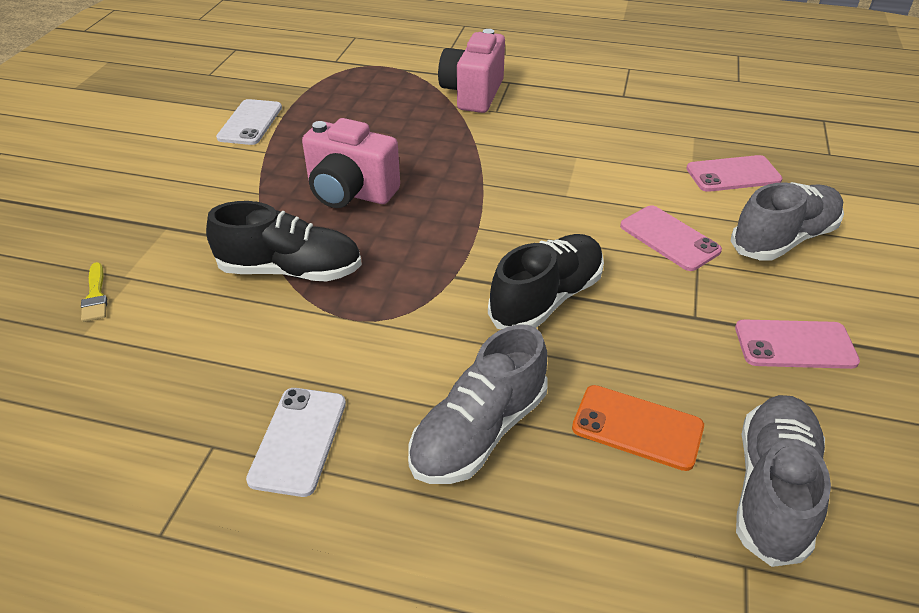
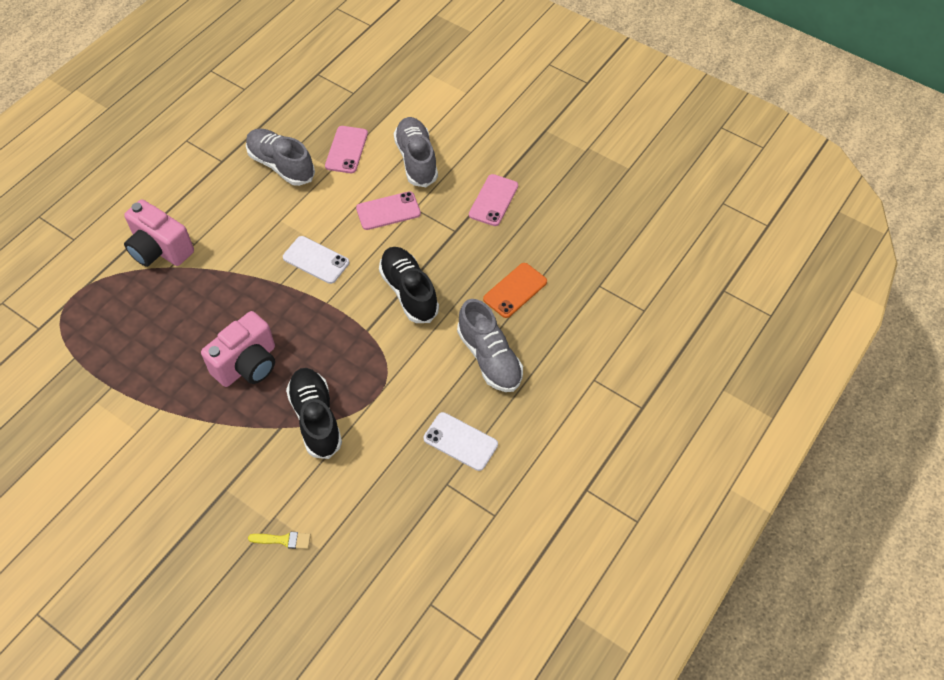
camera: 70 degrees left, 15 degrees up
black shoe [206,201,362,282] -> black shoe turned 45 degrees counterclockwise [286,368,342,459]
white phone [216,99,282,145] -> white phone moved to [283,236,349,284]
grey shoe [736,395,831,567] -> grey shoe moved to [246,128,315,186]

